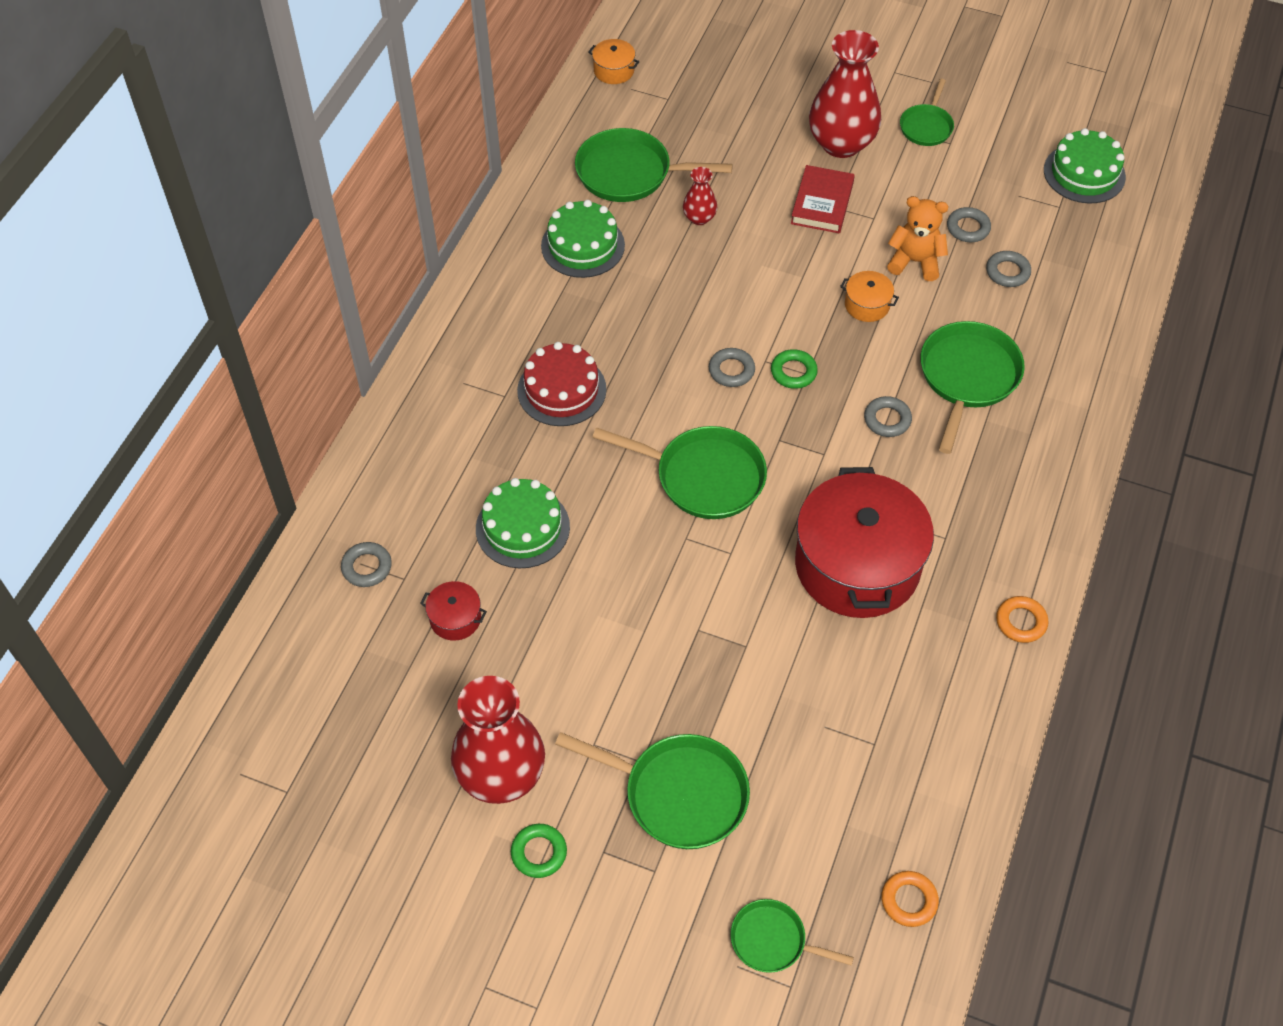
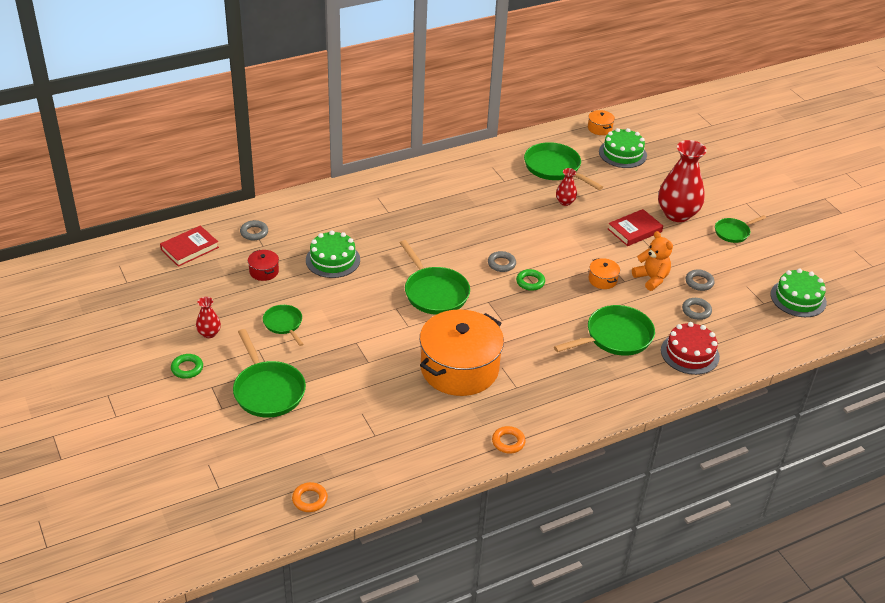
camera: 40 degrees right, 15 degrees down
red vase [451,676,545,804] -> red vase [196,297,221,338], size x0.47
red cake [517,342,607,426] -> red cake moved to [661,322,720,375]
green cake [541,200,625,278] -> green cake moved to [599,128,647,168]
green pan [730,899,854,973] -> green pan moved to [263,305,303,346]
red pot [795,467,934,618] -> orange pot [420,309,504,396]
grey ring [864,396,912,437] -> none
none -> red book [160,226,219,267]

